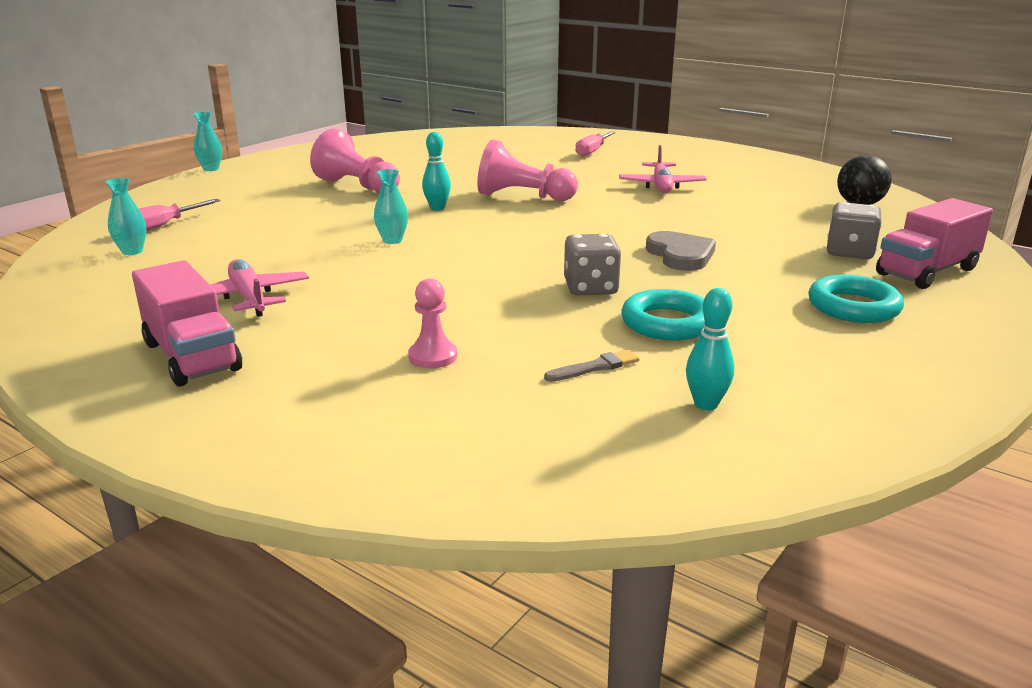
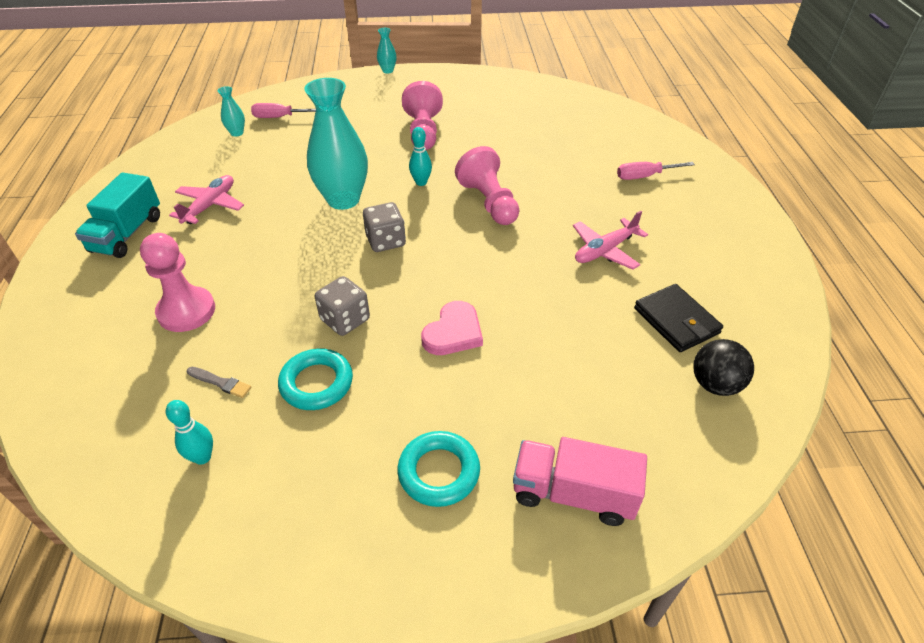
camera: 50 degrees right, 20 degrees up
pink truck [132,260,242,387] -> turquoise truck [75,172,160,258]
turquoise vase [374,169,408,244] -> turquoise vase [304,78,368,210], size x2.29
pink pawn [408,278,457,368] -> pink pawn [140,233,215,332], size x1.74
grey heart [646,231,716,271] -> pink heart [421,301,483,355]
grey dice [827,202,882,259] -> grey dice moved to [363,202,406,252]
none -> black wallet [634,284,723,352]

